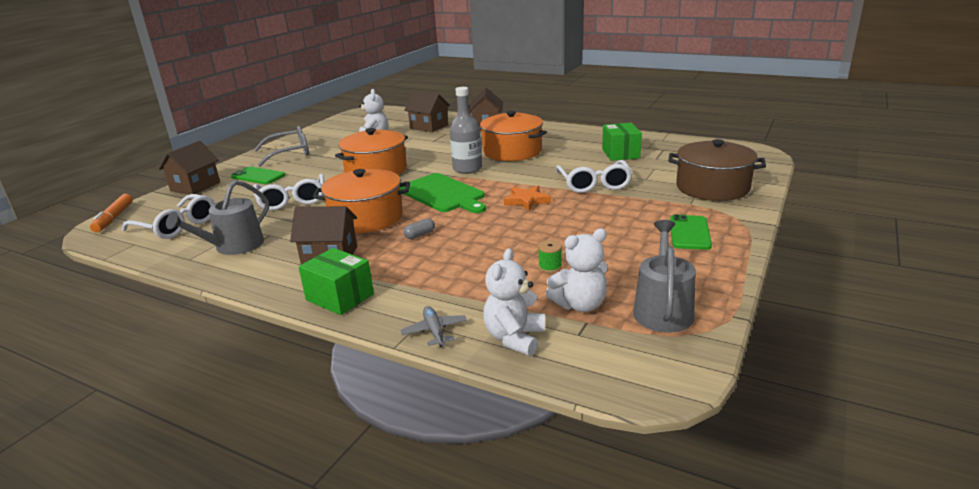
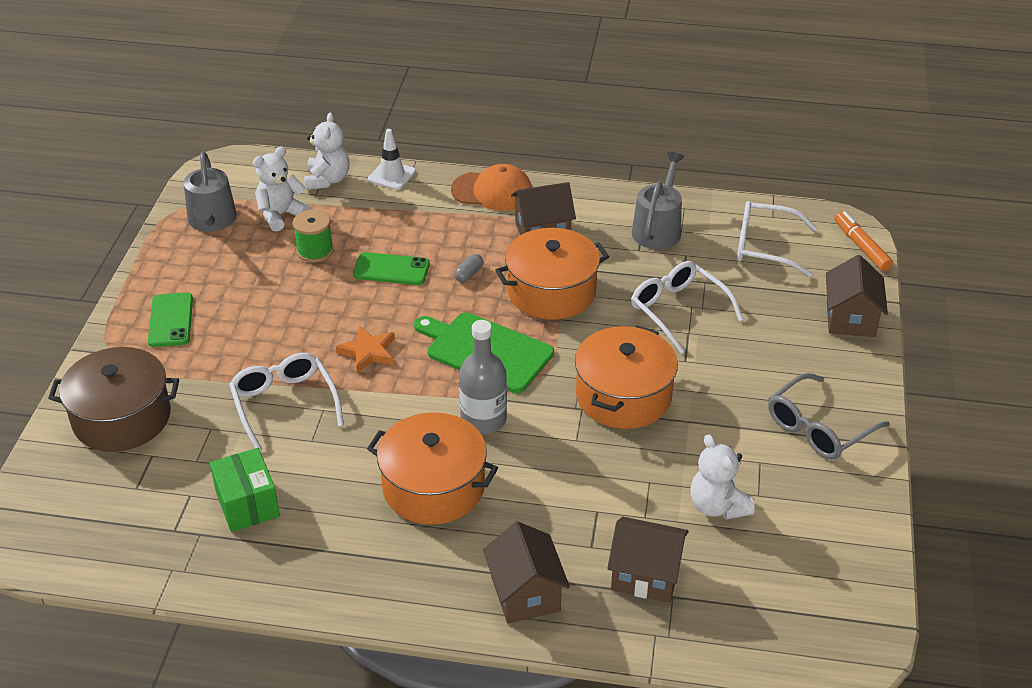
camera: 160 degrees right, 15 degrees up
green phone [231,166,285,184] -> green phone moved to [353,252,430,285]
green box [299,248,374,315] -> orange cap [451,164,532,211]
grey plane [400,306,467,347] -> white traffic cone [368,129,416,190]
green spool [538,240,562,273] -> green spool [293,209,334,263], size x1.61

